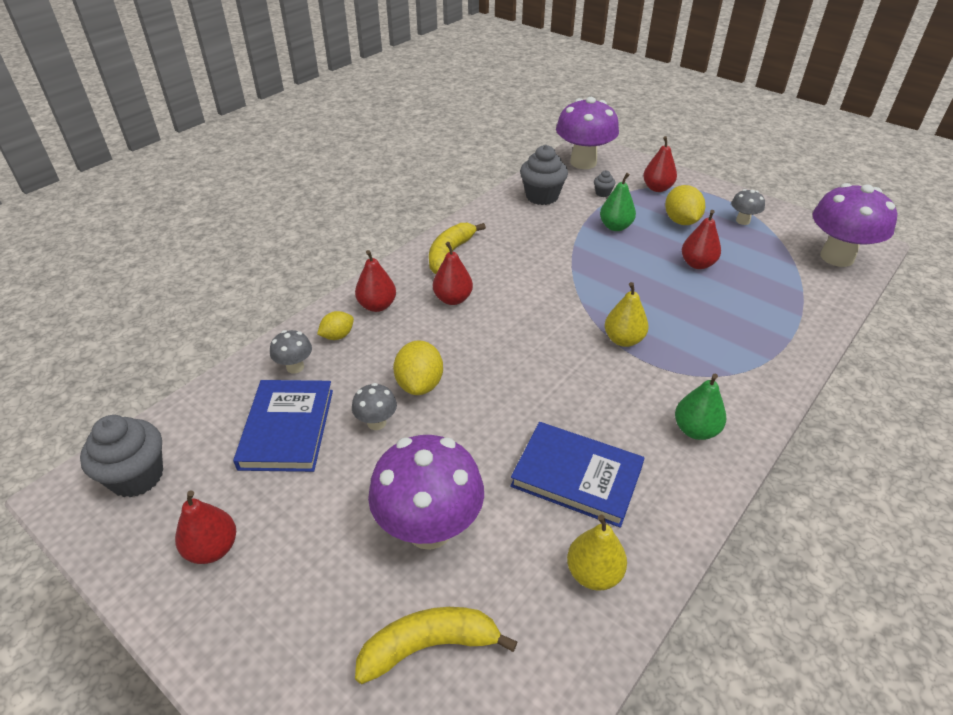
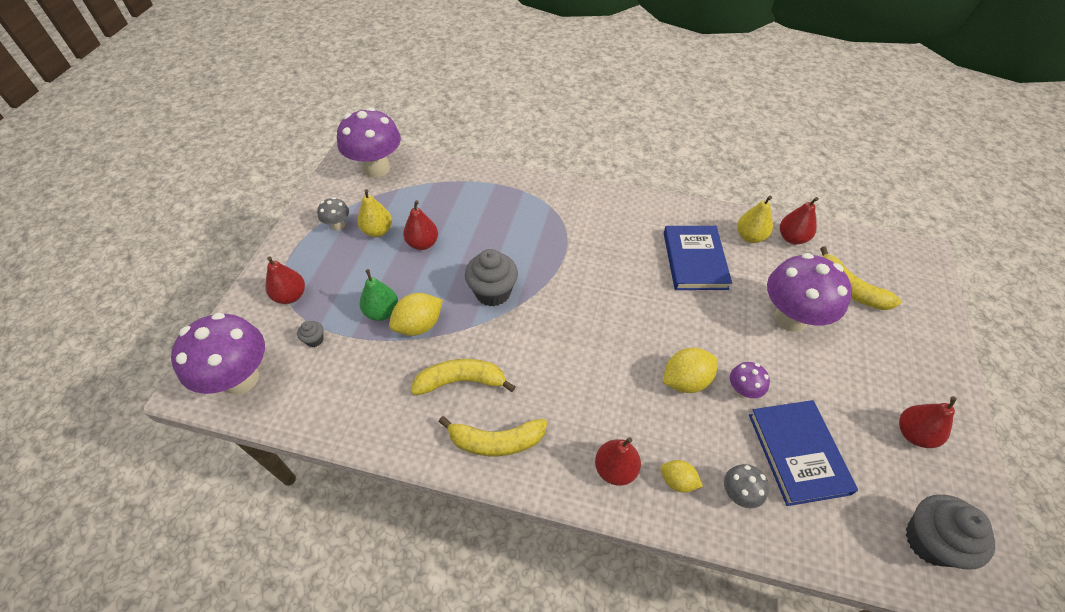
camera: 115 degrees left, 10 degrees up
blue book [233,380,333,472] -> blue book turned 75 degrees counterclockwise [749,400,858,506]
grey mushroom [352,383,397,430] -> purple mushroom [730,362,770,399]
red pear [433,242,473,305] -> red pear moved to [780,197,819,245]
grey cupcake [520,145,568,205] -> grey cupcake moved to [465,249,518,306]
yellow pear [605,282,648,347] -> yellow pear moved to [357,189,392,237]
yellow lemon [665,185,705,225] -> yellow lemon moved to [389,293,443,336]
green pear [675,374,726,440] -> none
none -> yellow banana [411,359,516,395]

